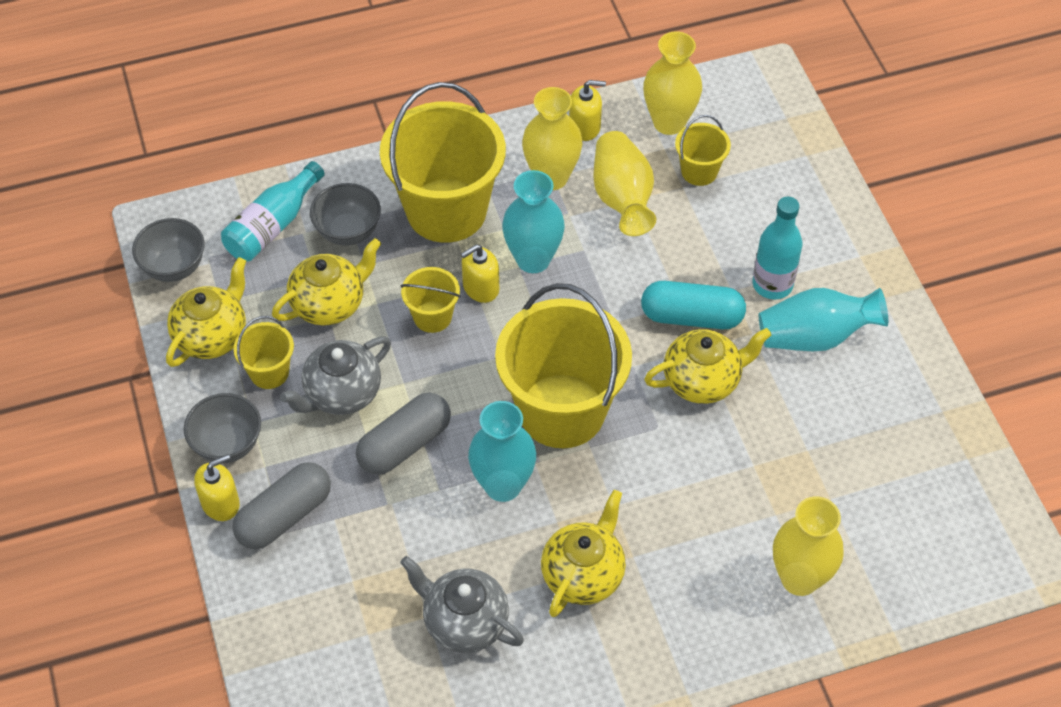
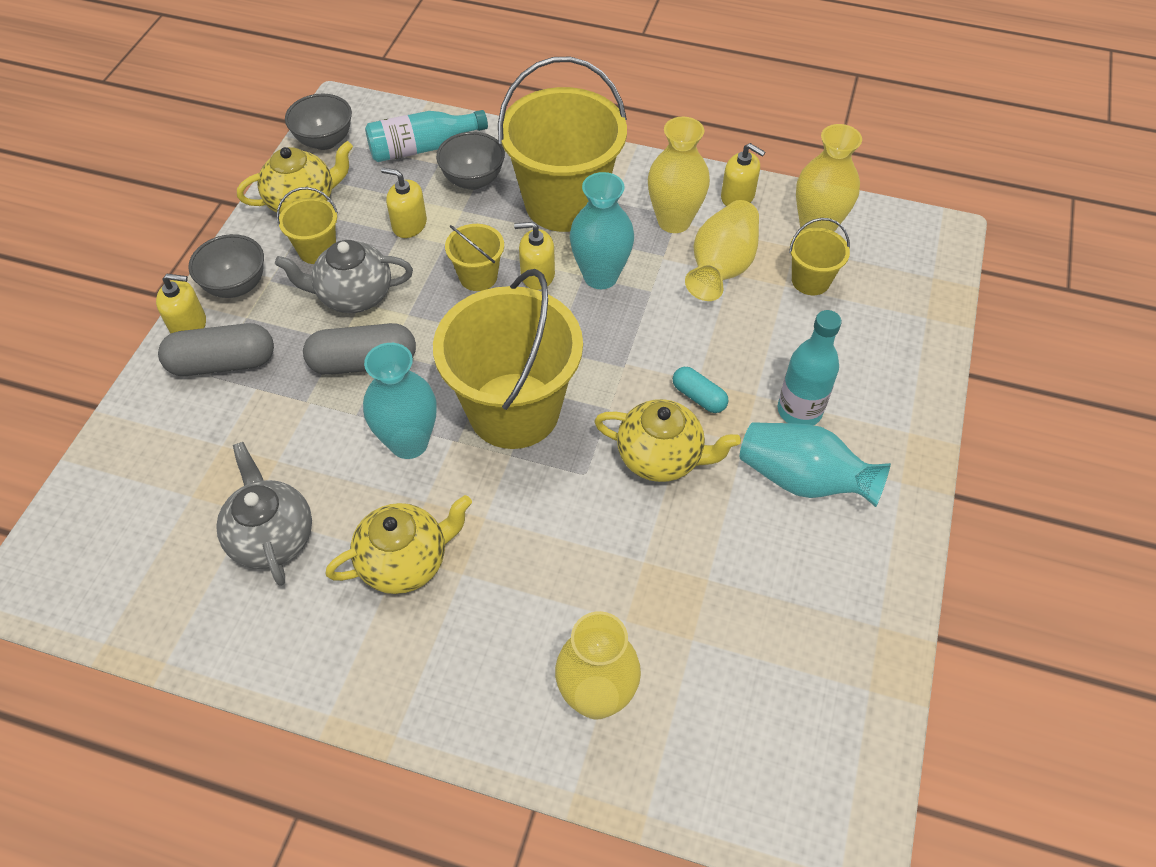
camera: 35 degrees right, 0 degrees up
yellow teapot [272,238,381,326] -> yellow soap dispenser [381,168,427,238]
turquoise capsule [641,281,746,329] -> turquoise capsule [673,367,728,413], size x0.56

